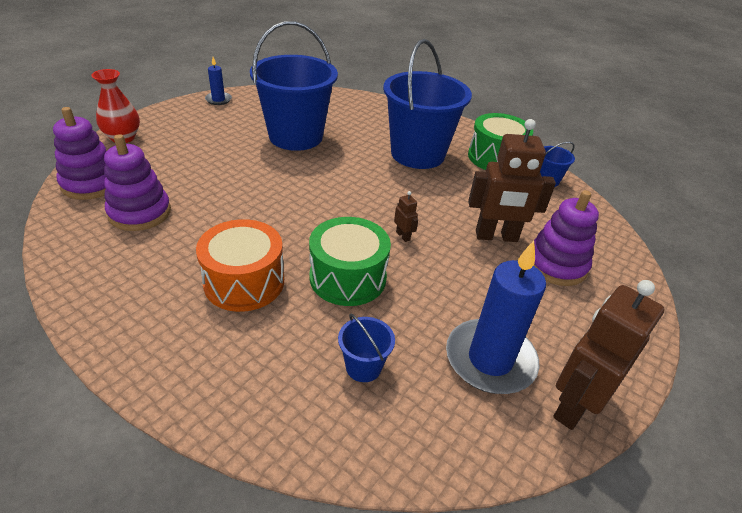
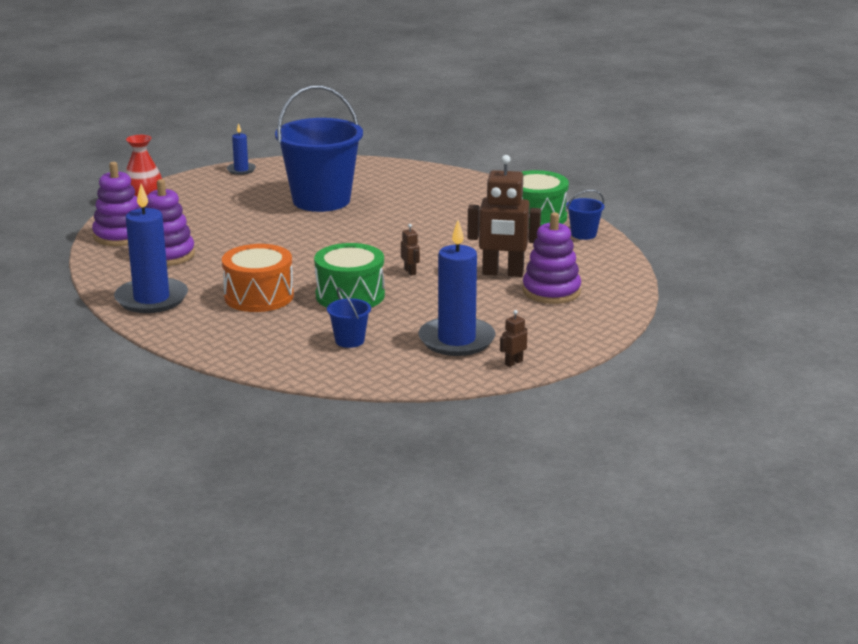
camera: 10 degrees right, 15 degrees down
blue bucket [383,39,472,169] -> none
brown robot [553,280,664,430] -> brown robot [500,310,527,367], size x0.42
none -> blue candle [114,184,188,313]

